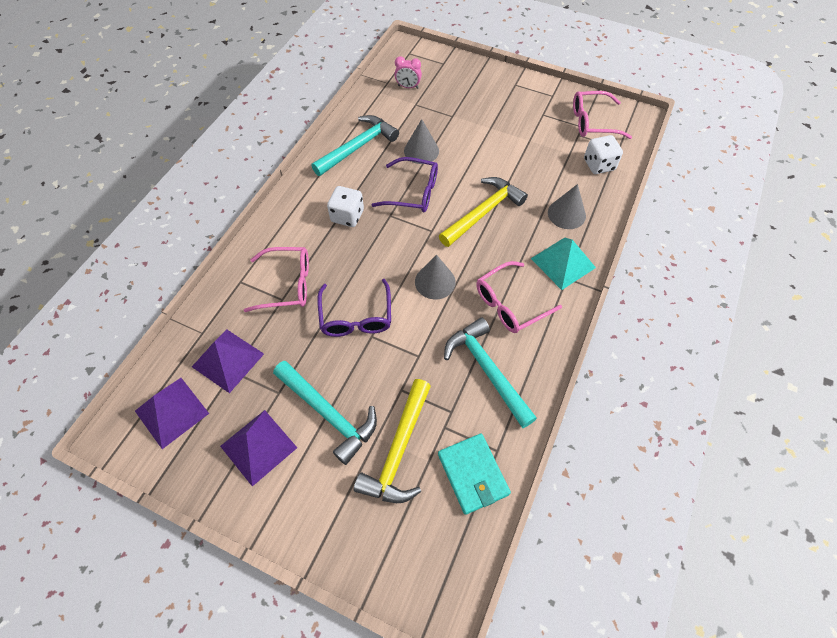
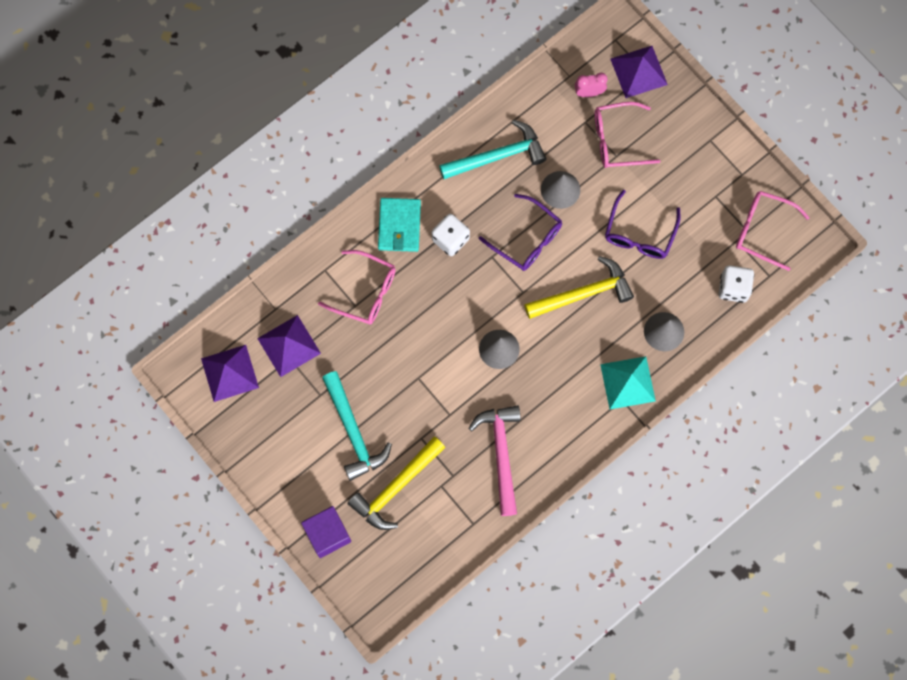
camera: 25 degrees right, 15 degrees up
purple pyramid [220,410,297,486] -> purple pyramid moved to [611,46,668,98]
purple glasses [317,279,391,337] -> purple glasses moved to [605,190,681,259]
pink clock [394,56,422,89] -> pink clock turned 135 degrees clockwise [575,73,608,97]
turquoise wallet [438,434,511,515] -> turquoise wallet moved to [378,198,421,252]
turquoise hammer [444,317,537,429] -> pink hammer [468,405,521,516]
pink glasses [476,261,562,333] -> pink glasses moved to [595,102,661,168]
none -> purple cube [301,506,351,558]

